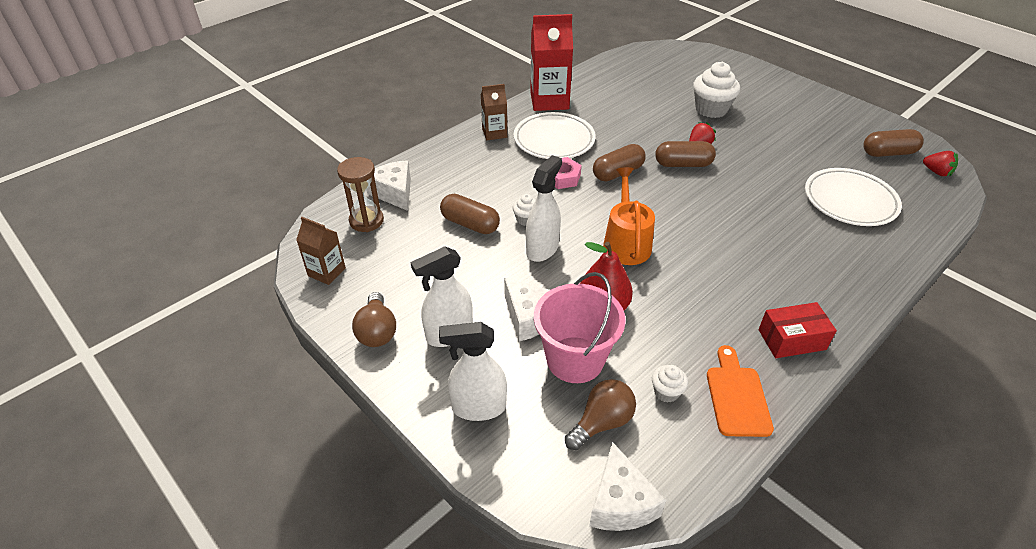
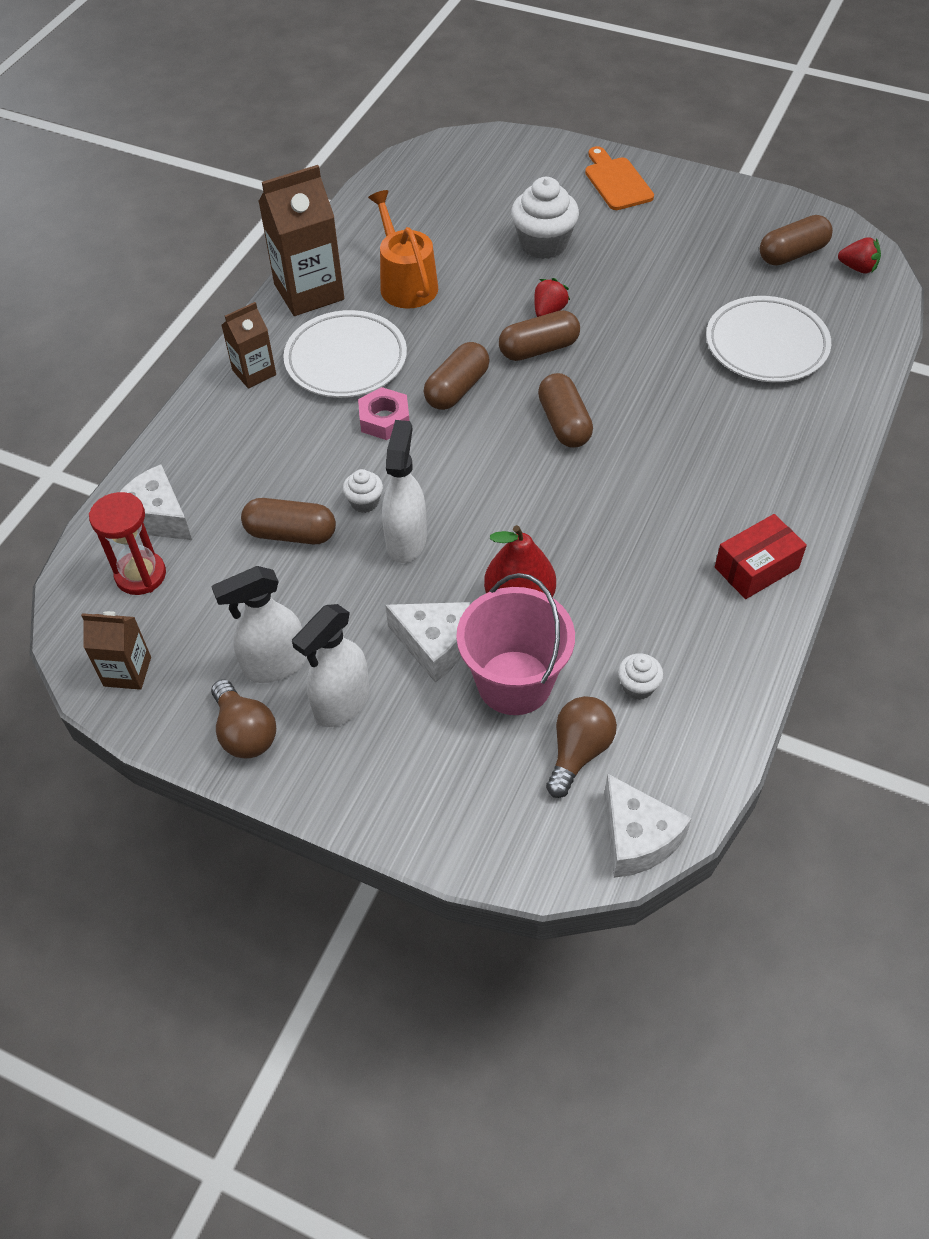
camera: 20 degrees left, 10 degrees up
brown hourglass [337,157,384,232] -> red hourglass [89,492,166,595]
white spray bottle [439,322,507,421] -> white spray bottle moved to [211,566,307,683]
red carton [530,14,573,111] -> brown carton [258,165,344,316]
orange watering can [603,167,655,265] -> orange watering can moved to [368,190,438,309]
orange cutting board [707,345,774,437] -> orange cutting board moved to [585,146,654,210]
none -> brown capsule [538,373,593,448]

